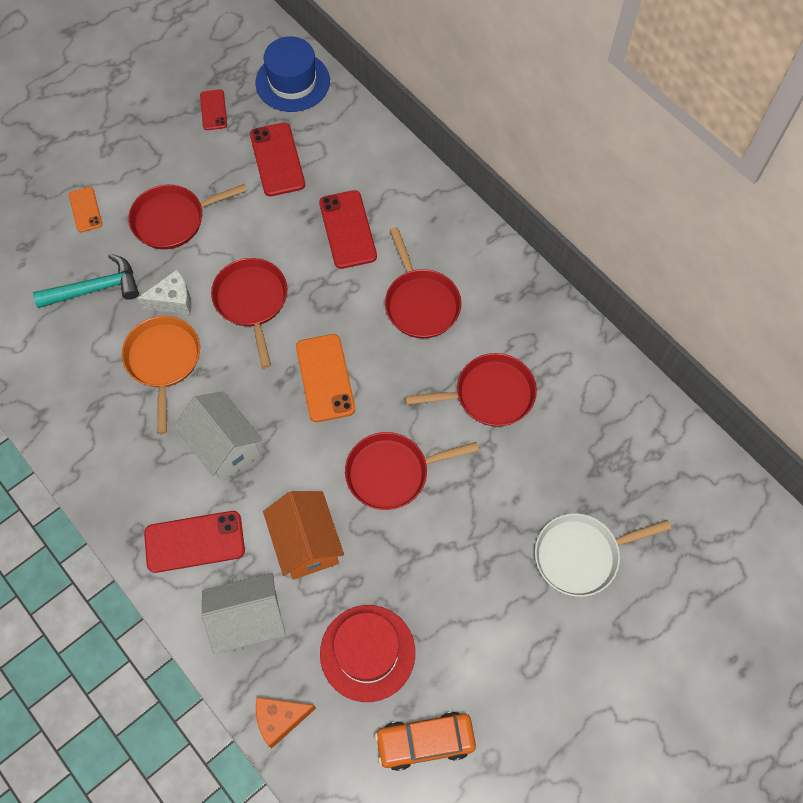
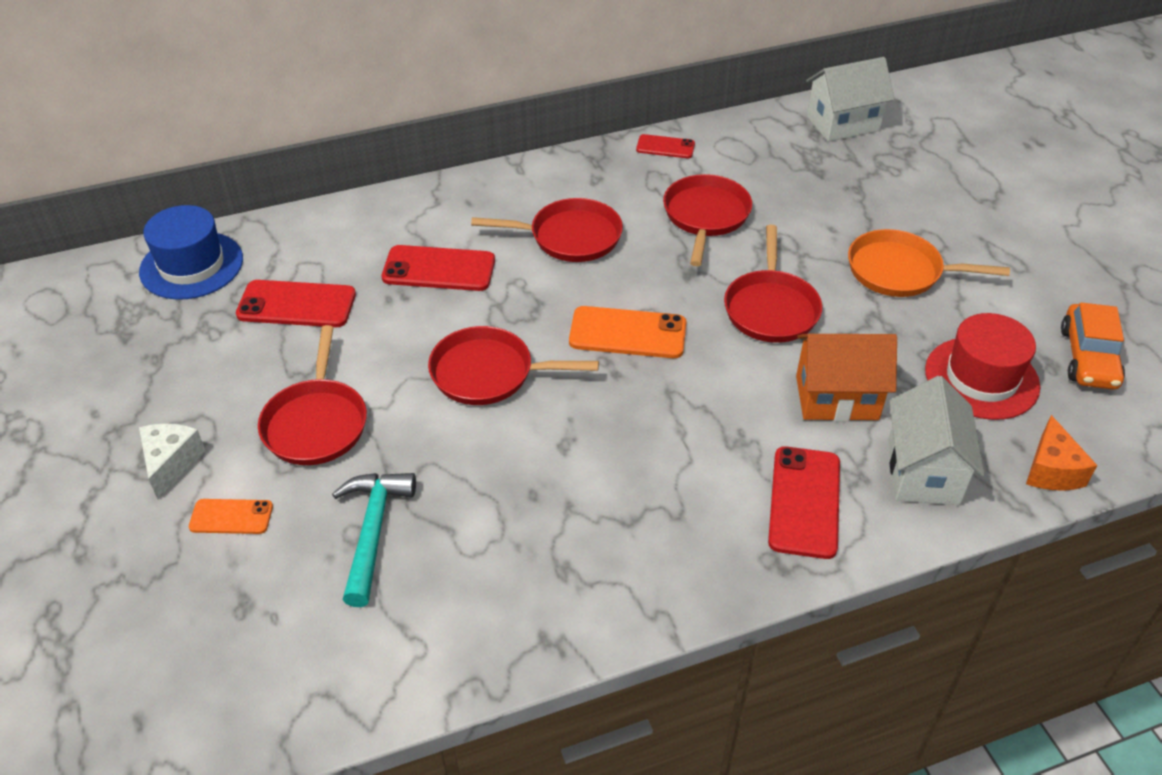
camera: 70 degrees left, 20 degrees down
orange pan [122,316,200,434] -> orange pan moved to [848,229,1010,297]
white cheese [137,269,191,315] -> white cheese moved to [139,423,206,499]
white house [174,392,262,482] -> white house moved to [806,57,894,142]
red phone [200,89,227,130] -> red phone moved to [636,134,695,158]
white pan [535,513,672,597] -> none

